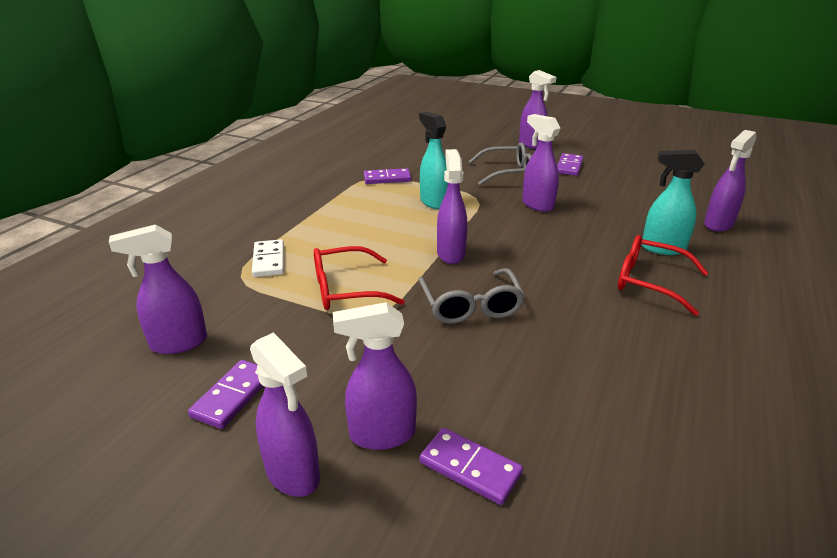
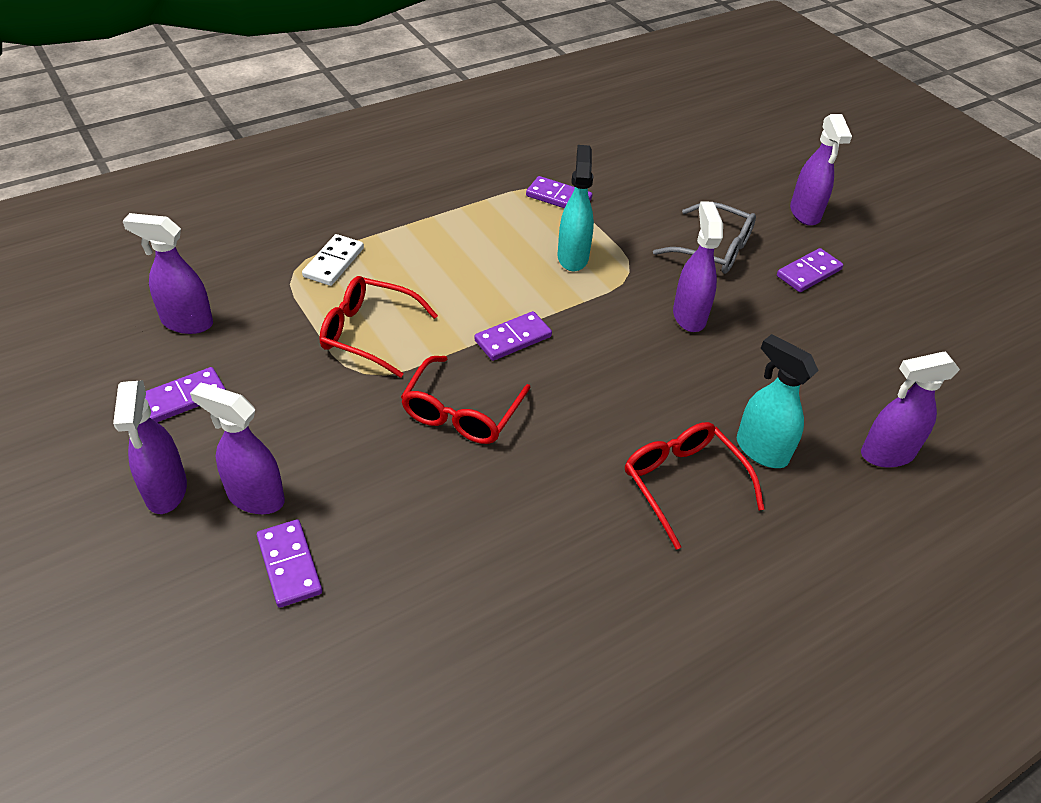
camera: 30 degrees right, 15 degrees up
grey glasses [418,268,525,324] -> red glasses [401,356,531,444]
purple spray bottle [437,149,468,264] -> purple domino [474,311,552,361]

